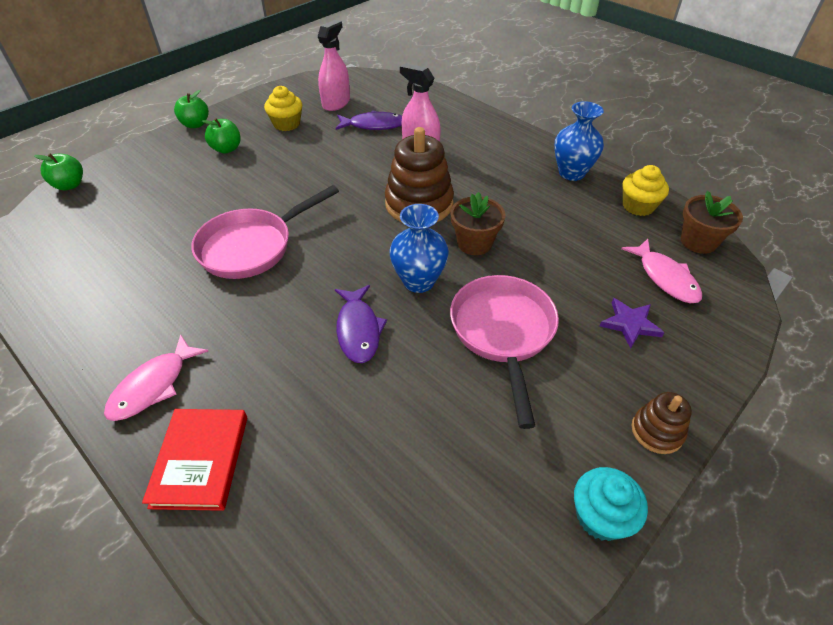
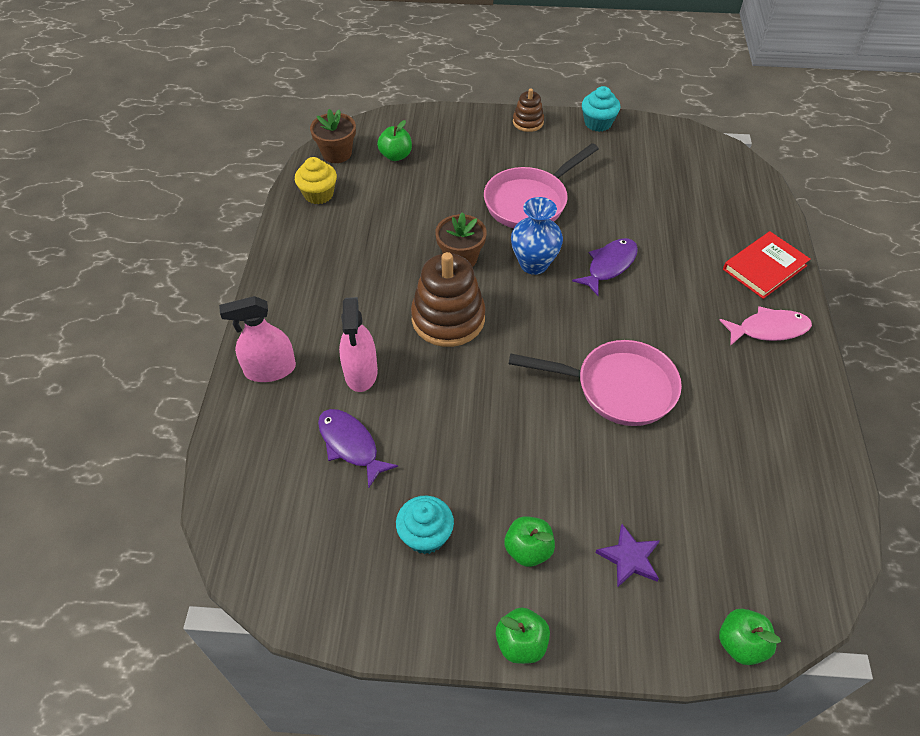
camera: 130 degrees left, 5 degrees up
yellow cupcake [264,86,302,131] -> turquoise cupcake [396,495,454,554]
pink spray bottle [318,20,350,111] -> pink spray bottle moved to [219,296,296,382]
blue vase [554,101,604,181] -> none
purple star [600,298,665,348] -> purple star moved to [595,524,660,588]
pink fish [621,239,702,303] -> green apple [377,120,412,161]

